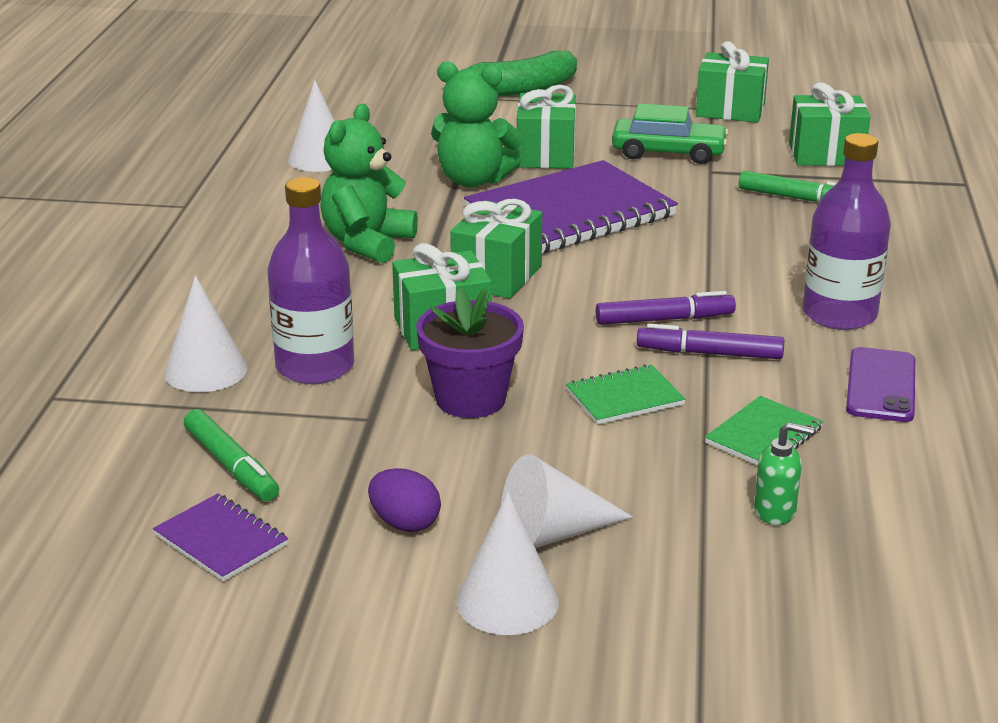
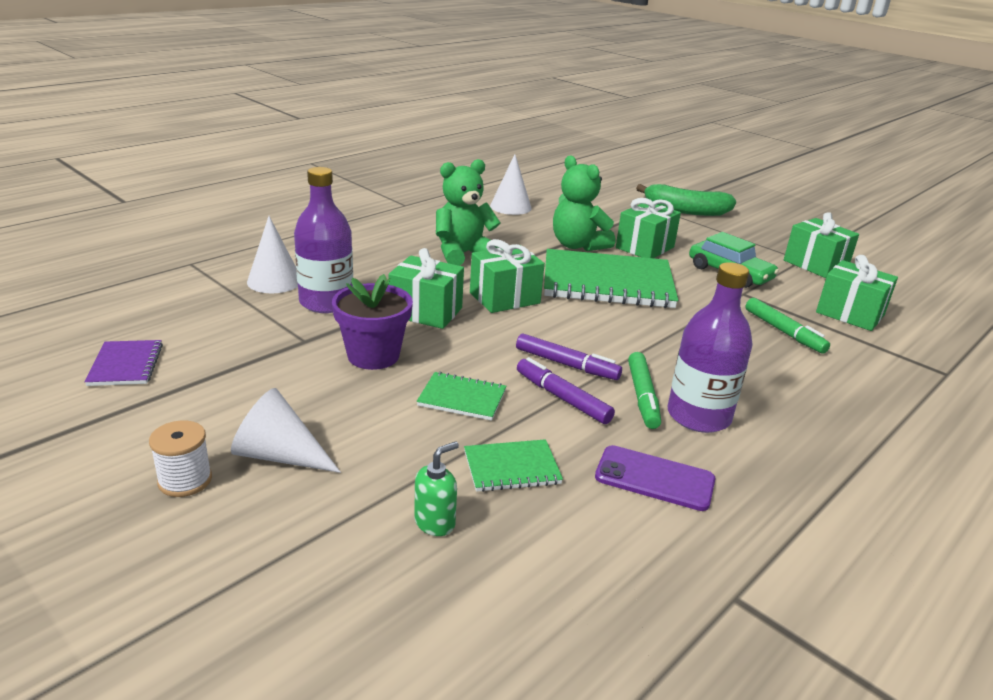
camera: 35 degrees right, 0 degrees up
green marker [184,409,279,502] -> green marker moved to [628,352,661,429]
purple egg [368,468,441,532] -> none
white cone [456,492,559,635] -> white spool [149,420,212,497]
purple notebook [464,160,678,254] -> green notebook [544,249,678,308]
green soap dispenser [754,422,814,525] -> green soap dispenser turned 90 degrees counterclockwise [414,441,459,536]
purple phone [846,347,915,422] -> purple phone turned 60 degrees clockwise [595,445,715,511]

